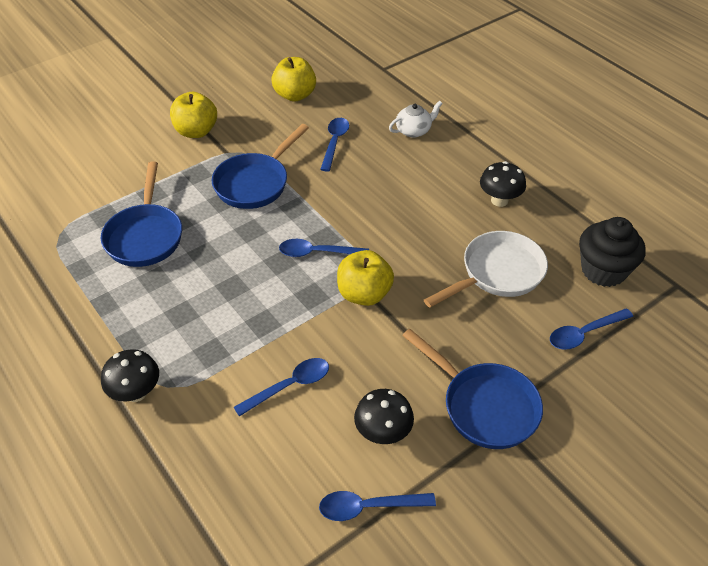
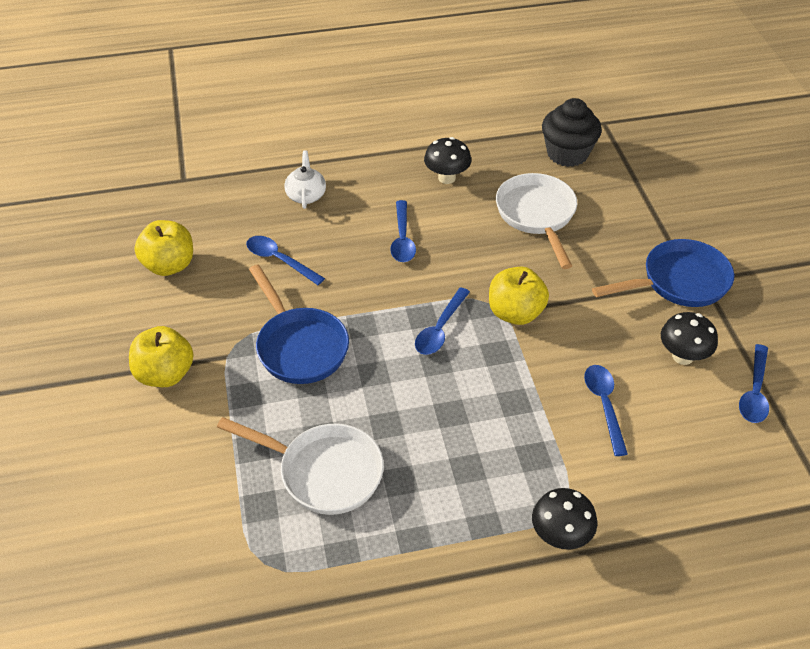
camera: 65 degrees left, 0 degrees up
blue pan [100,162,182,267] -> white pan [217,417,384,515]
blue spoon [550,308,633,350] -> blue spoon moved to [390,200,416,262]

